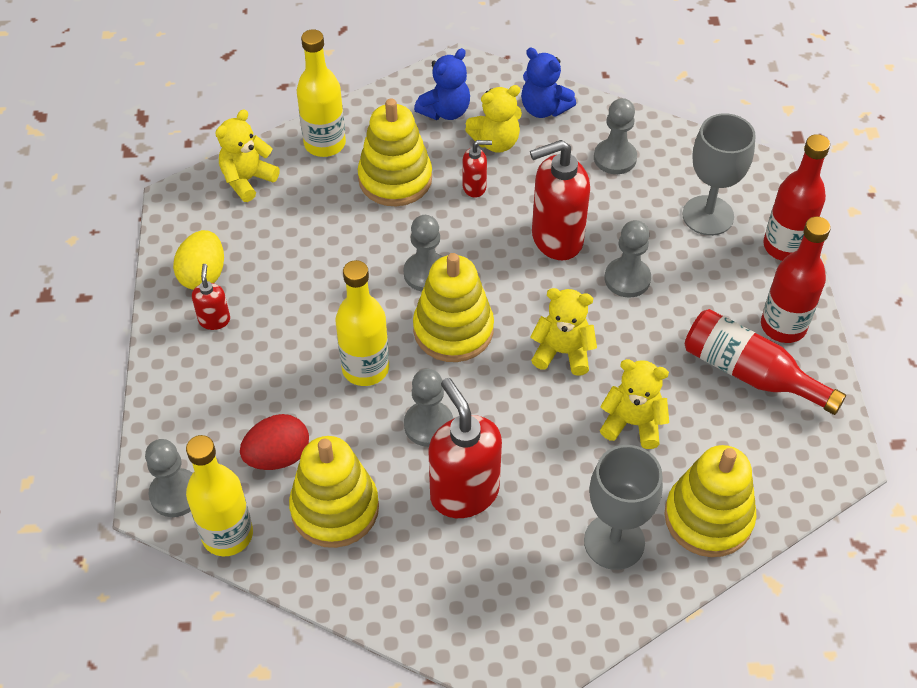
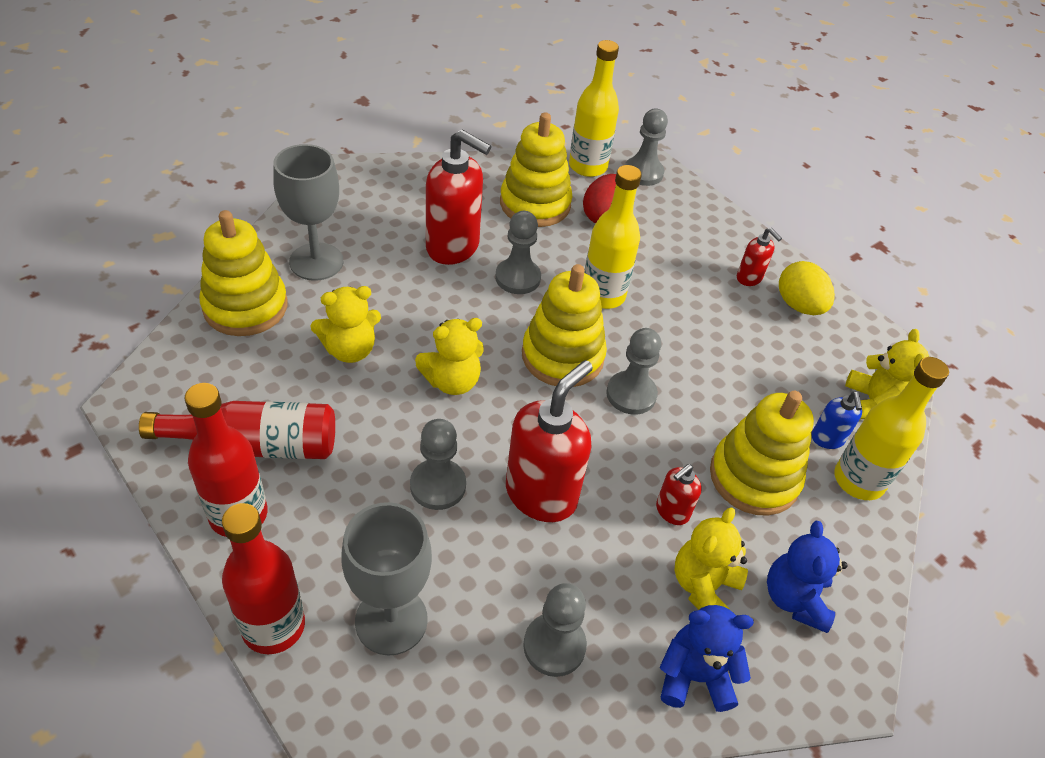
camera: 140 degrees right, 5 degrees down
none -> blue soap dispenser [812,391,862,449]

